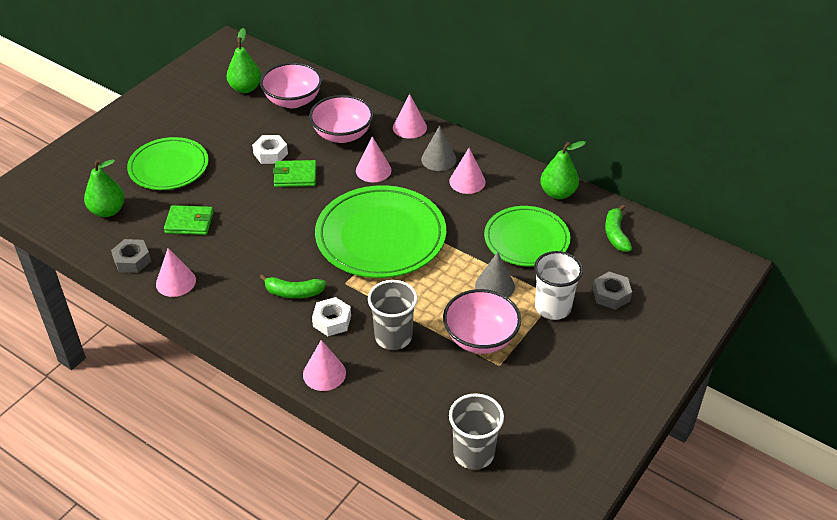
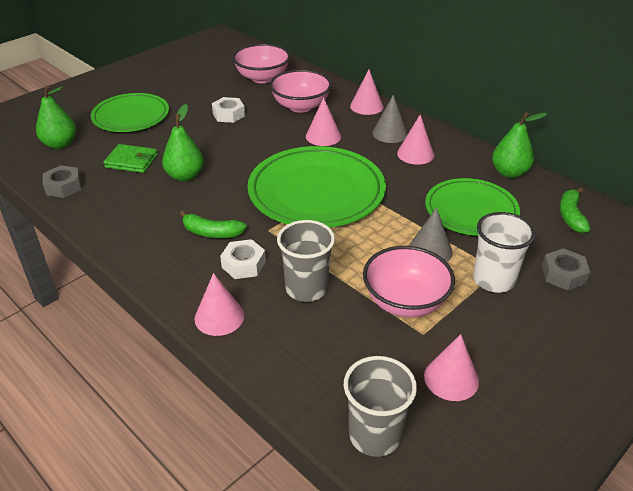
camera: 10 degrees right, 5 degrees down
pink cone [156,248,196,297] -> pink cone moved to [424,334,479,401]
green pear [227,28,261,93] -> green pear moved to [162,104,204,181]
green wallet [273,160,317,187] -> none

